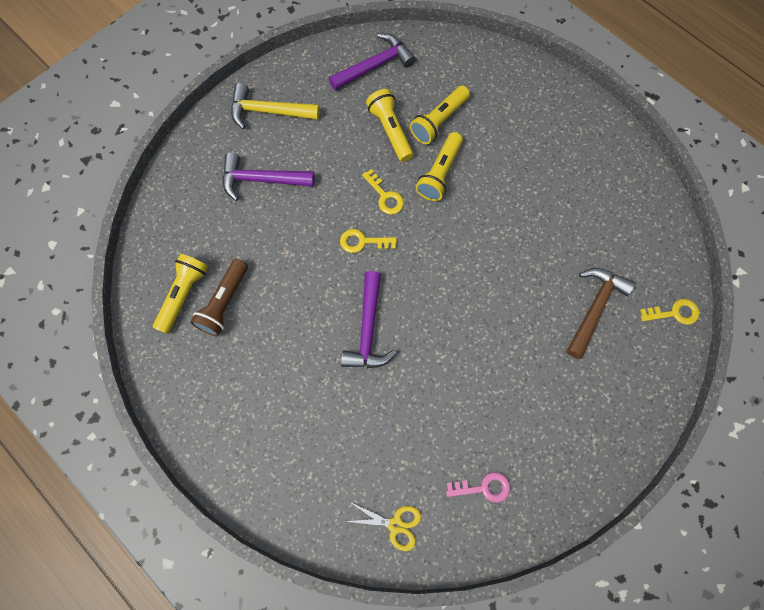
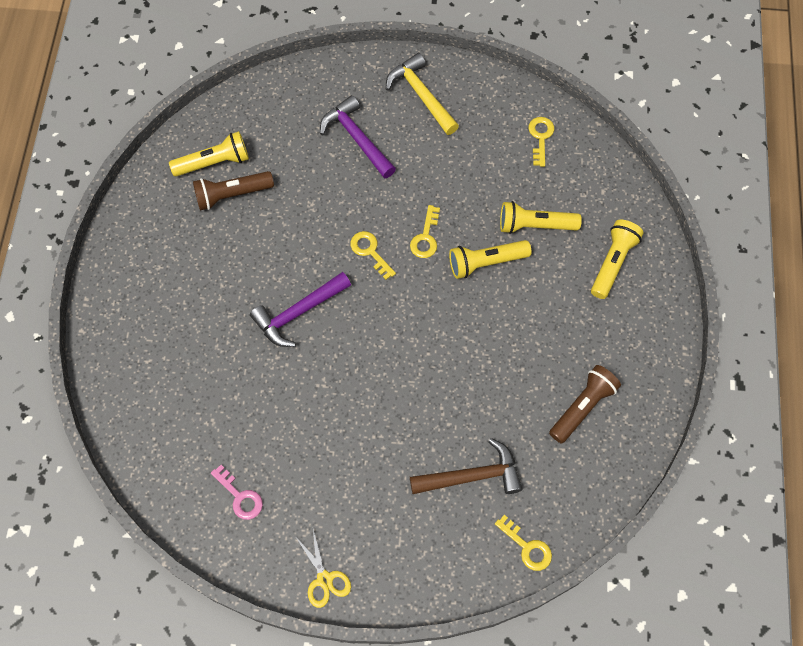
camera: 50 degrees right, 5 degrees down
purple hammer [329,33,416,91] -> yellow key [529,117,554,167]
yellow scissors [345,502,421,551] -> yellow scissors moved to [295,529,351,608]
yellow flashlight [366,89,413,162] -> yellow flashlight moved to [591,220,644,299]
none -> brown flashlight [549,365,621,444]

